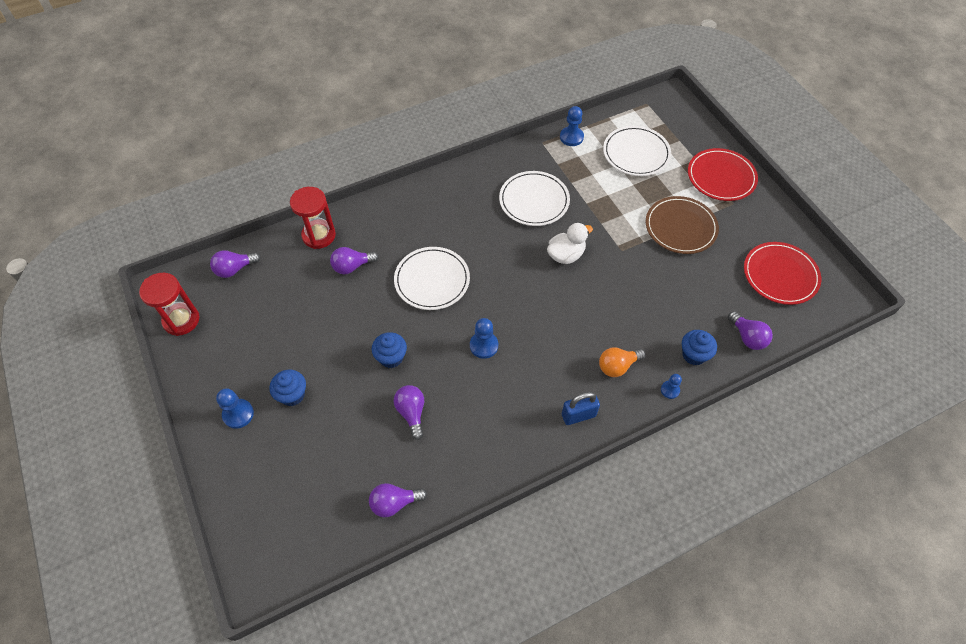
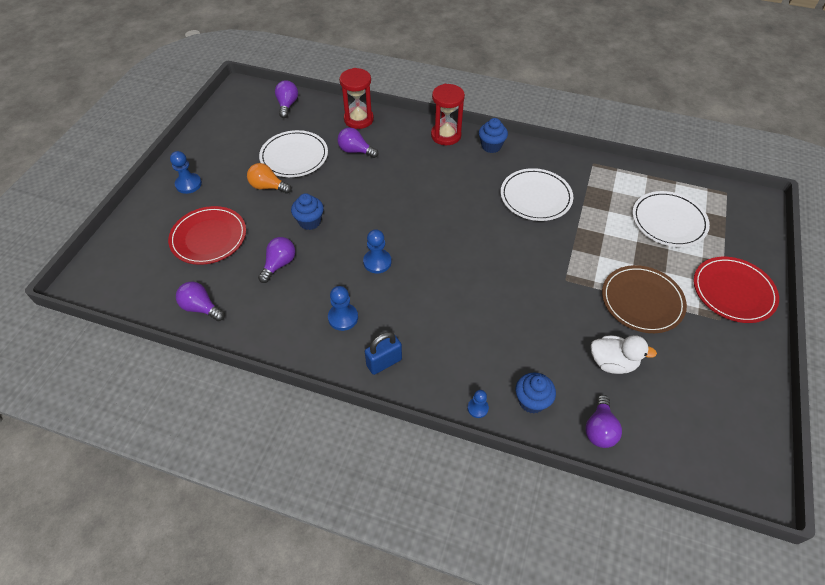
camera: 45 degrees right, 5 degrees down
red hourglass [139,273,199,336] -> red hourglass moved to [431,84,465,145]
purple light bulb [210,250,261,278] -> purple light bulb turned 75 degrees clockwise [275,80,298,118]
blue cupcake [269,370,306,406] -> blue cupcake moved to [479,118,508,153]
white plate [394,247,470,310] -> white plate moved to [259,130,328,177]
white duck [547,223,593,264] -> white duck moved to [591,335,657,374]
blue pawn [560,106,584,146] -> blue pawn moved to [328,286,358,331]
blue padlock [562,392,600,425] -> blue padlock turned 60 degrees counterclockwise [365,332,402,375]
orange light bulb [599,348,645,377] -> orange light bulb moved to [247,163,292,194]
red plate [744,242,821,305] -> red plate moved to [168,206,246,265]

